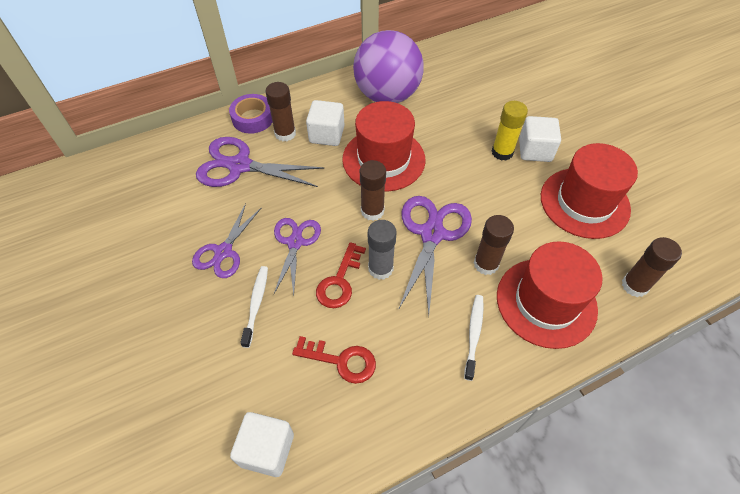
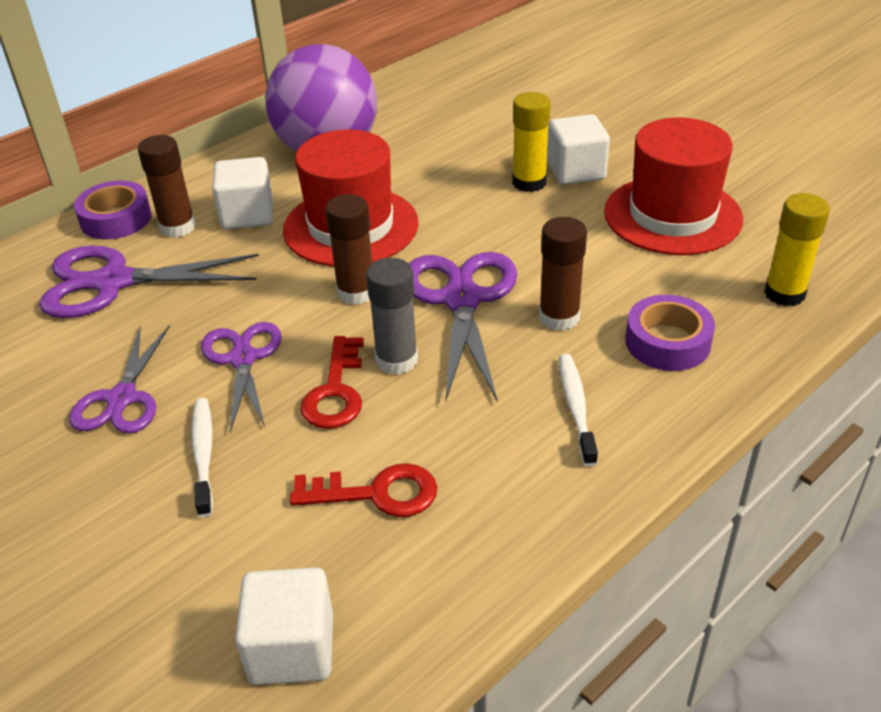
camera: 15 degrees left, 15 degrees down
red hat [497,241,603,349] -> purple tape [625,295,715,371]
brown glue stick [622,237,682,297] -> yellow glue stick [764,193,830,306]

